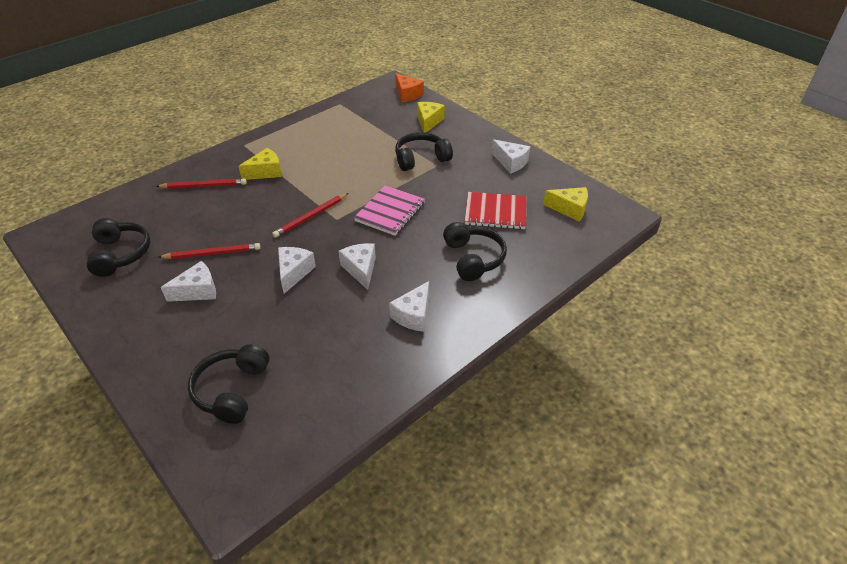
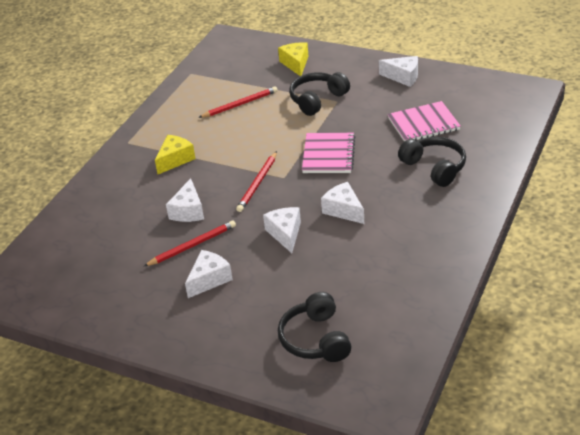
camera: 20 degrees left, 5 degrees down
black headphones [87,218,151,277] -> none
red pencil [156,179,247,189] -> red pencil moved to [198,86,278,118]
white cheese [389,281,429,332] -> white cheese moved to [166,178,204,222]
orange cheese [395,73,424,102] -> none
red notebook [465,192,526,229] -> pink notebook [388,101,461,141]
yellow cheese [543,187,588,221] -> none

